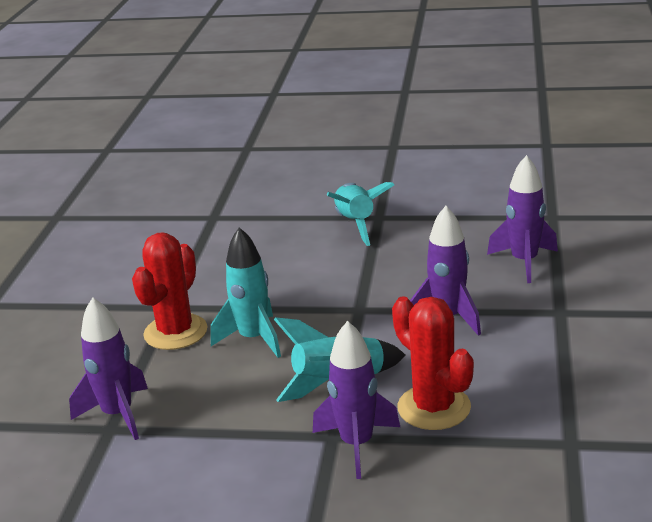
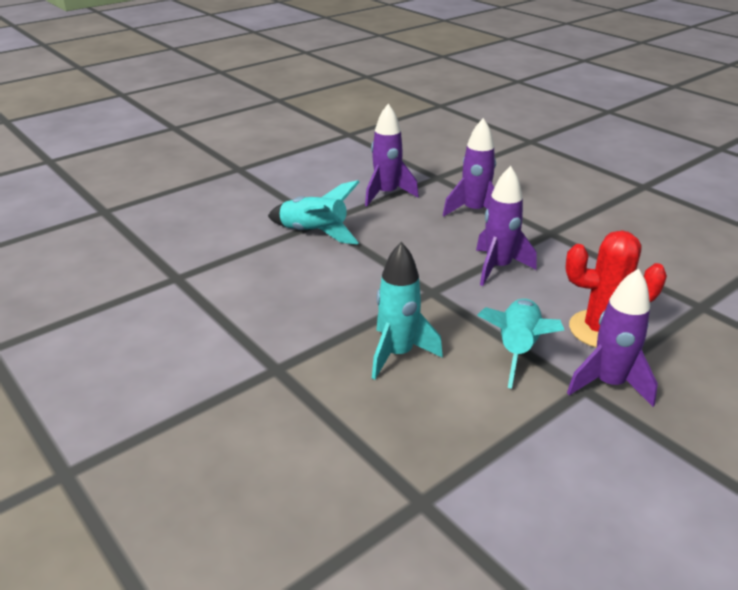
camera: 50 degrees left, 5 degrees up
purple rocket [69,297,148,440] -> purple rocket moved to [365,104,419,206]
red cactus [132,232,208,350] -> none

